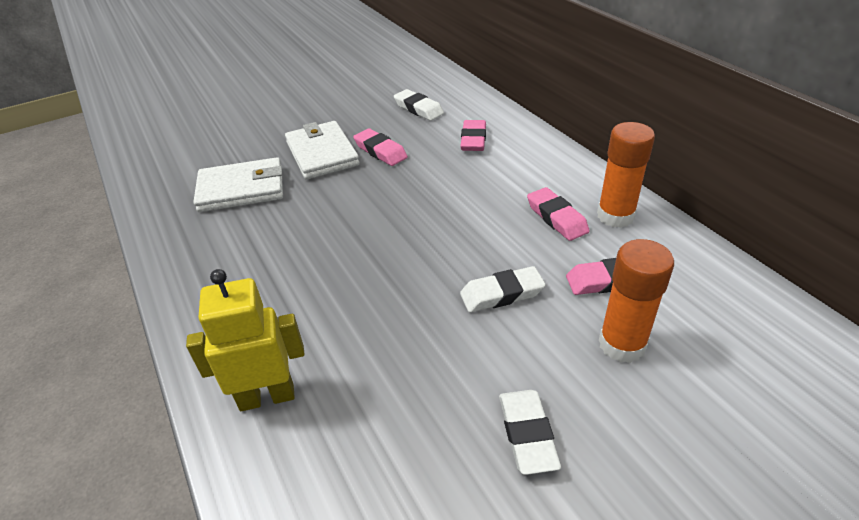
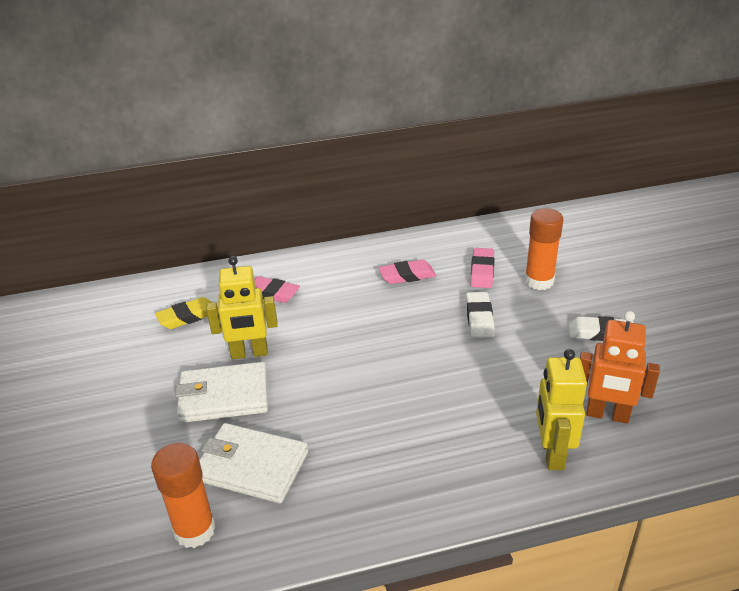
camera: 75 degrees left, 5 degrees down
white wallet [193,157,283,212] -> white wallet turned 75 degrees counterclockwise [199,423,308,503]
pink eraser [353,128,408,166] -> yellow robot [206,256,278,359]
white eraser [394,89,444,121] -> yellow eraser [155,297,212,329]
orange glue stick [597,122,655,228] -> orange glue stick moved to [151,443,216,548]
none -> orange robot [580,311,660,424]

